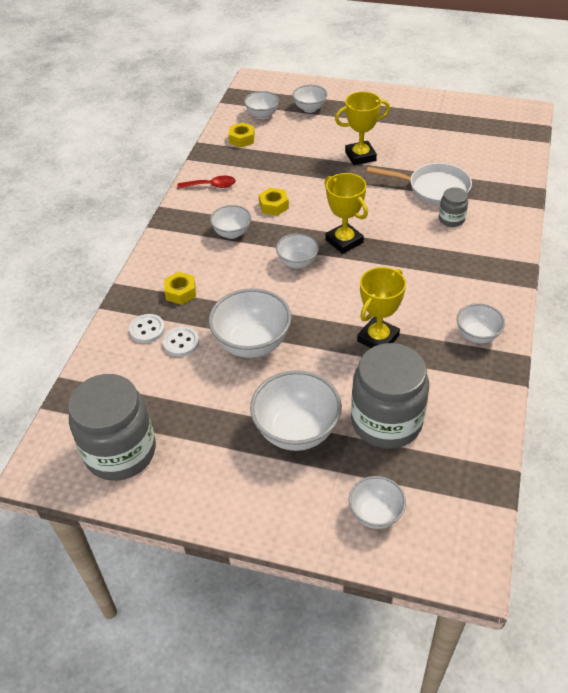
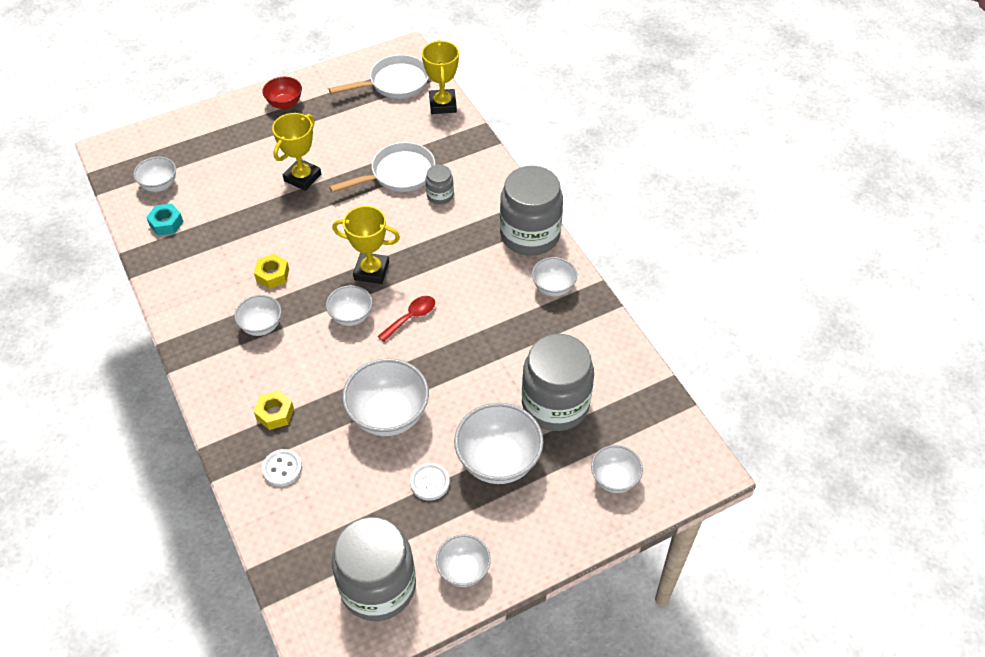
camera: 45 degrees left, 5 degrees up
white button [163,327,199,357] -> white button moved to [410,463,450,501]
red spoon [177,176,236,189] -> red spoon moved to [378,296,435,342]
yellow nut [228,122,255,148] -> turquoise nut [146,204,184,235]
white bowl [293,85,327,113] -> white bowl moved to [436,534,491,587]
yellow trophy [357,267,406,348] -> yellow trophy moved to [422,40,459,114]
none -> red bowl [262,77,302,109]
none -> white pan [329,55,429,99]
none -> grey jar [500,166,563,256]

